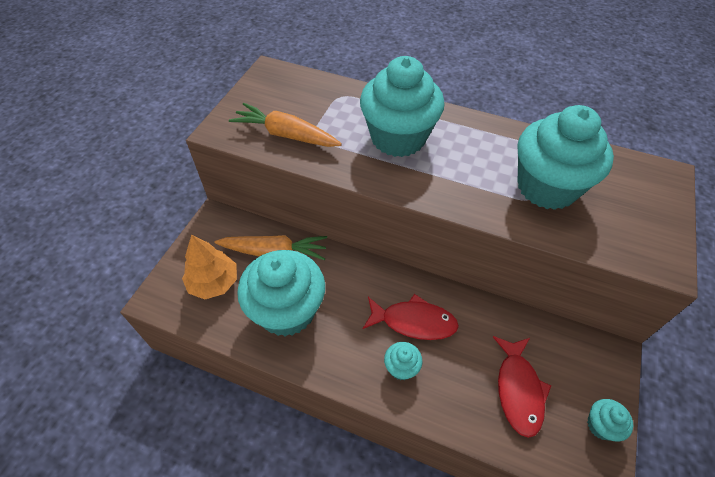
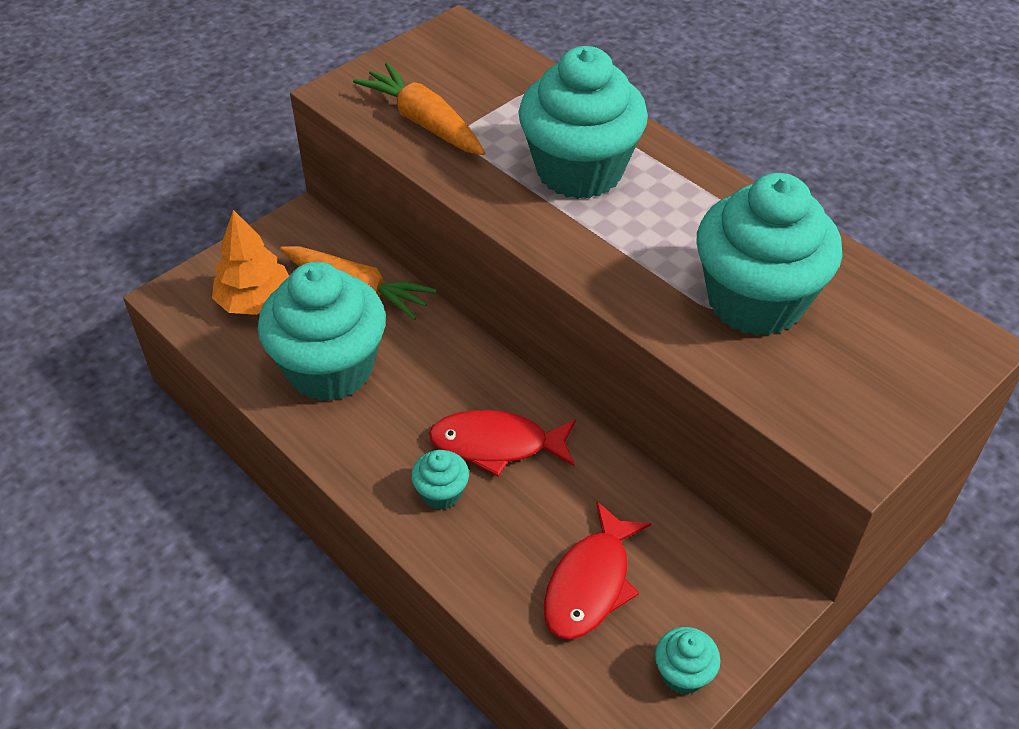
camera: 25 degrees right, 5 degrees down
red fish [363,294,459,340] -> red fish turned 150 degrees clockwise [429,410,576,477]

